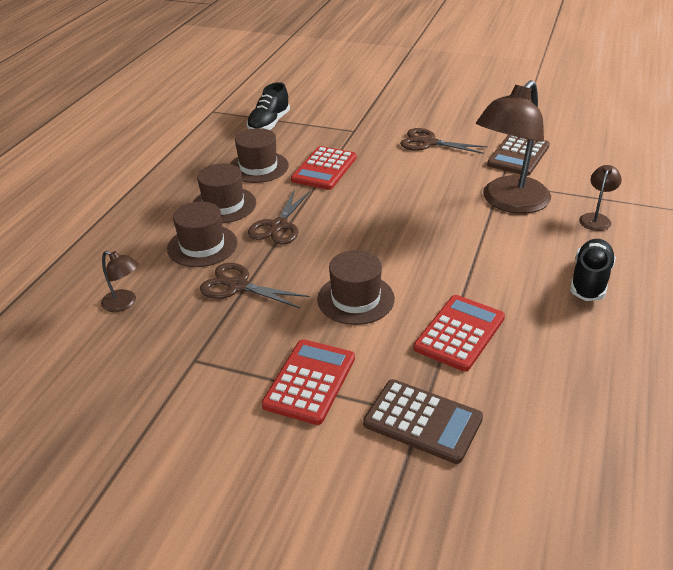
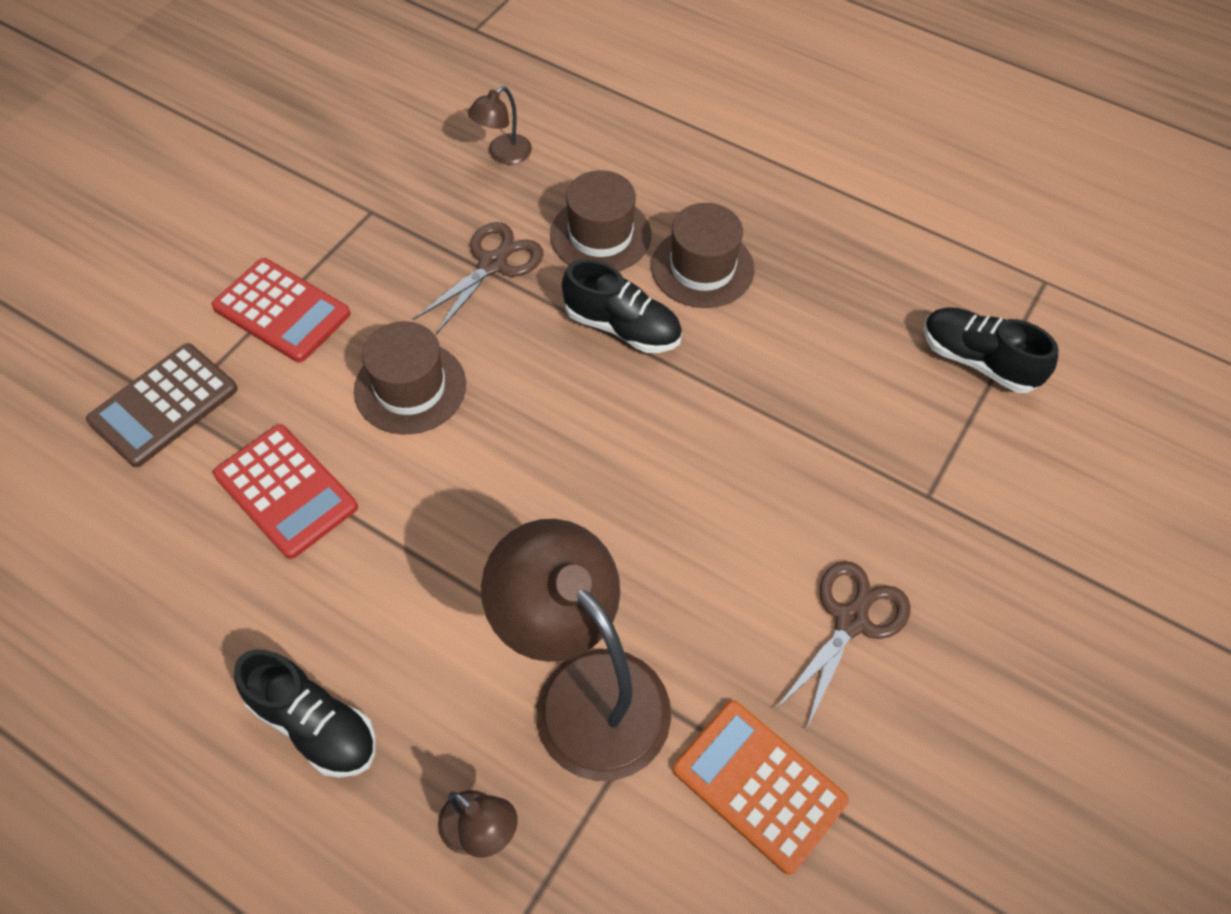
camera: 100 degrees right, 20 degrees up
brown hat [230,128,289,183] -> none
brown scissors [248,189,311,244] -> black shoe [562,259,682,353]
red calculator [291,146,357,190] -> none
brown calculator [487,135,550,176] -> orange calculator [673,700,849,875]

